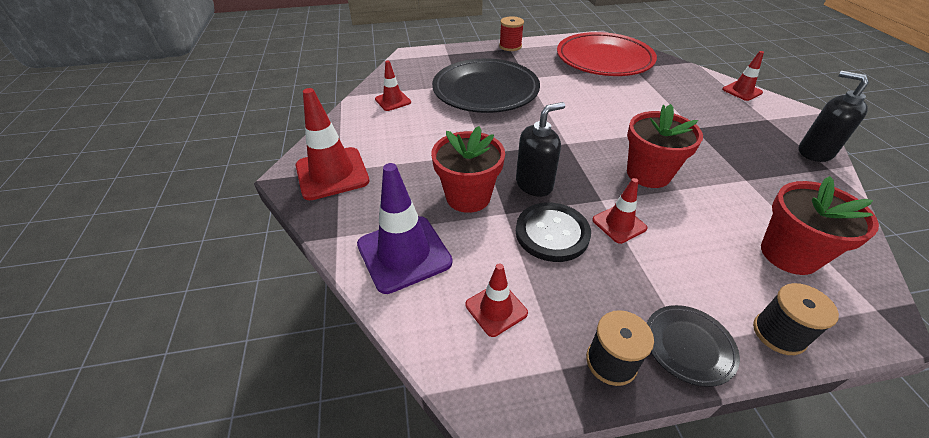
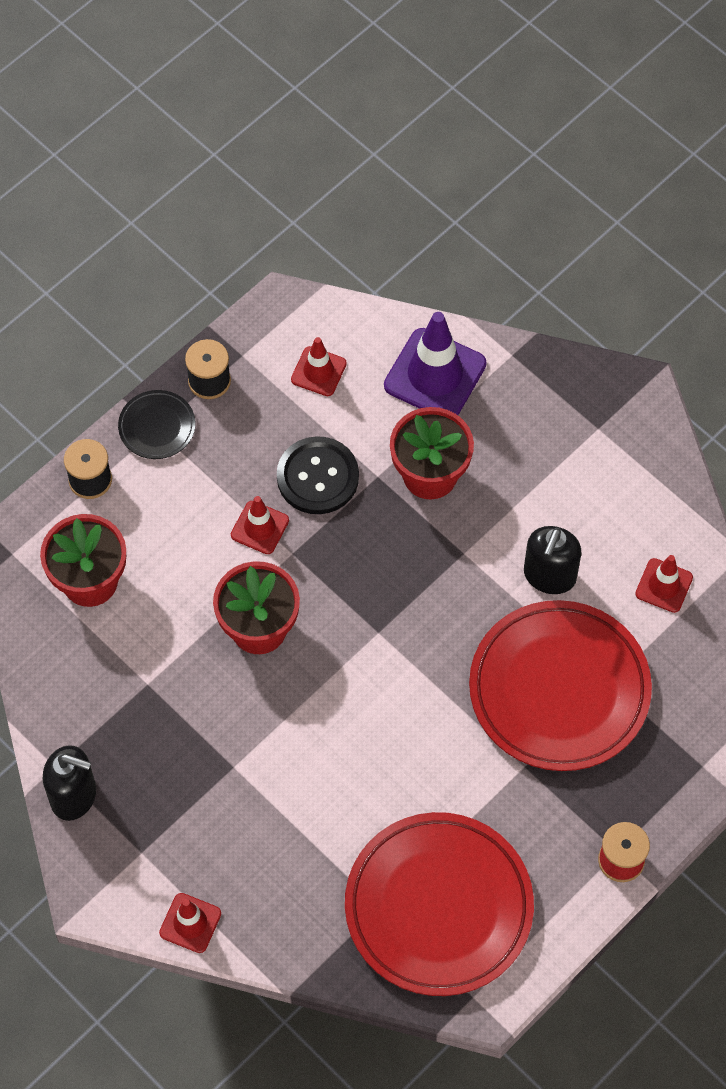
camera: 145 degrees right, 20 degrees up
red traffic cone [296,88,369,200] -> none
black plate [432,58,540,113] -> red plate [469,600,652,771]
black soap dispenser [516,102,565,197] -> black soap dispenser moved to [524,526,582,594]

